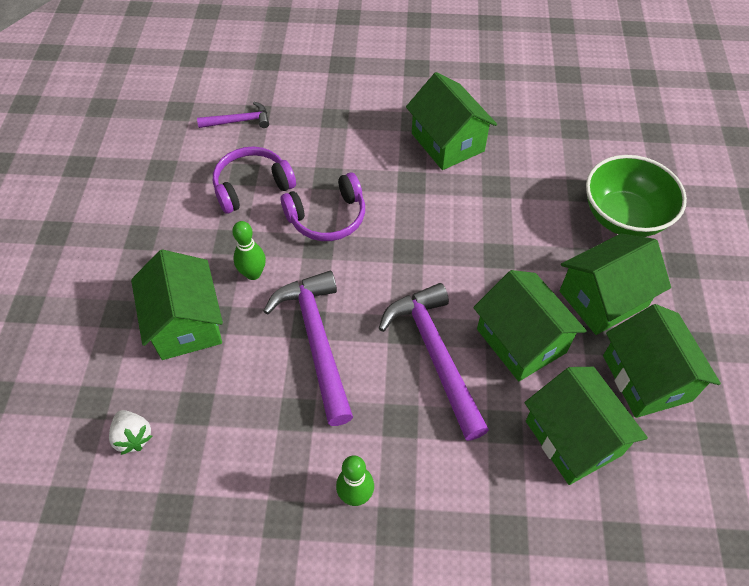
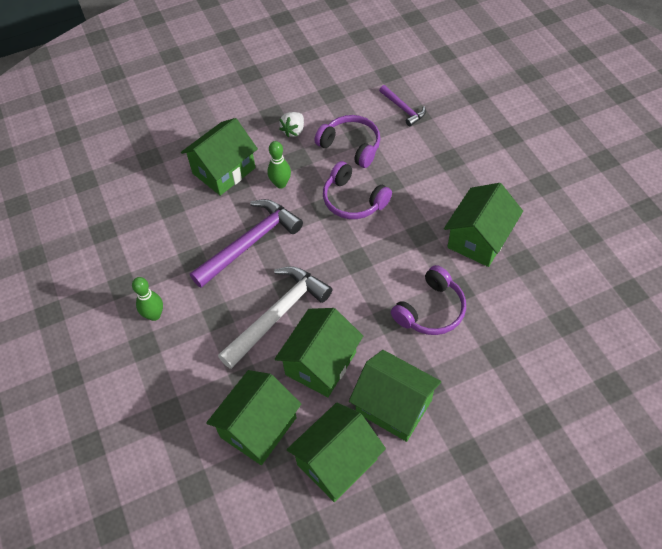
camera: 65 degrees right, 0 degrees up
white strawberry [109,410,152,455] -> white strawberry moved to [279,112,304,137]
purple hammer [379,283,489,441] -> white hammer [218,266,332,369]
green bowl [586,155,687,237] -> none
none -> purple headphones [391,265,466,335]

